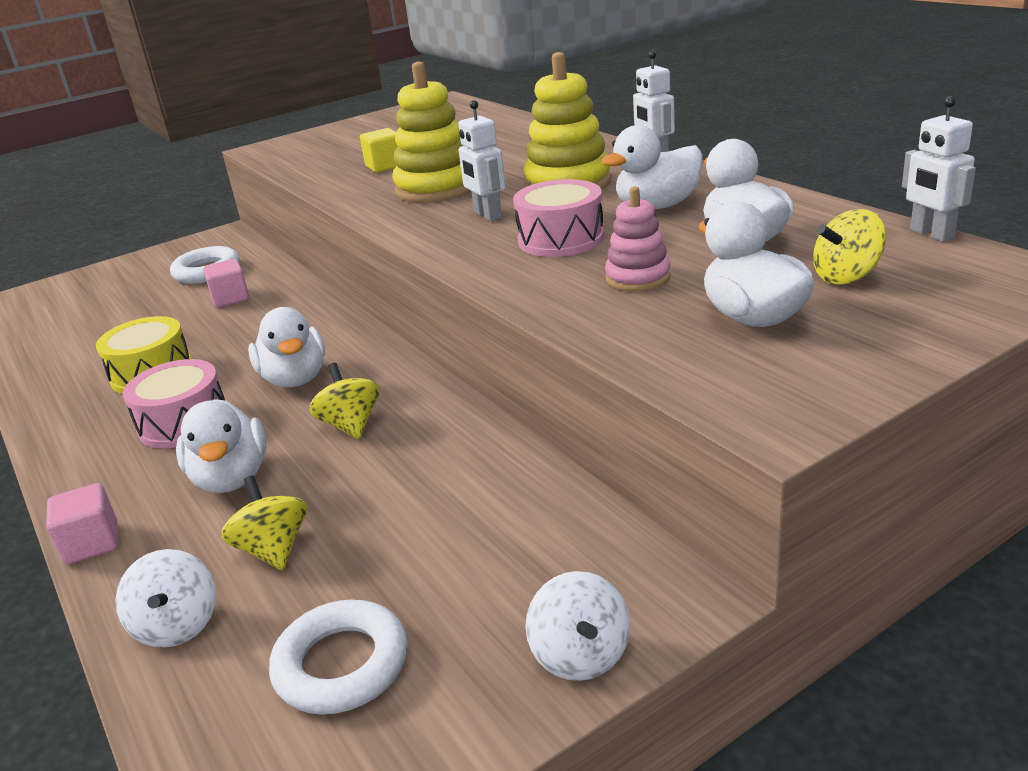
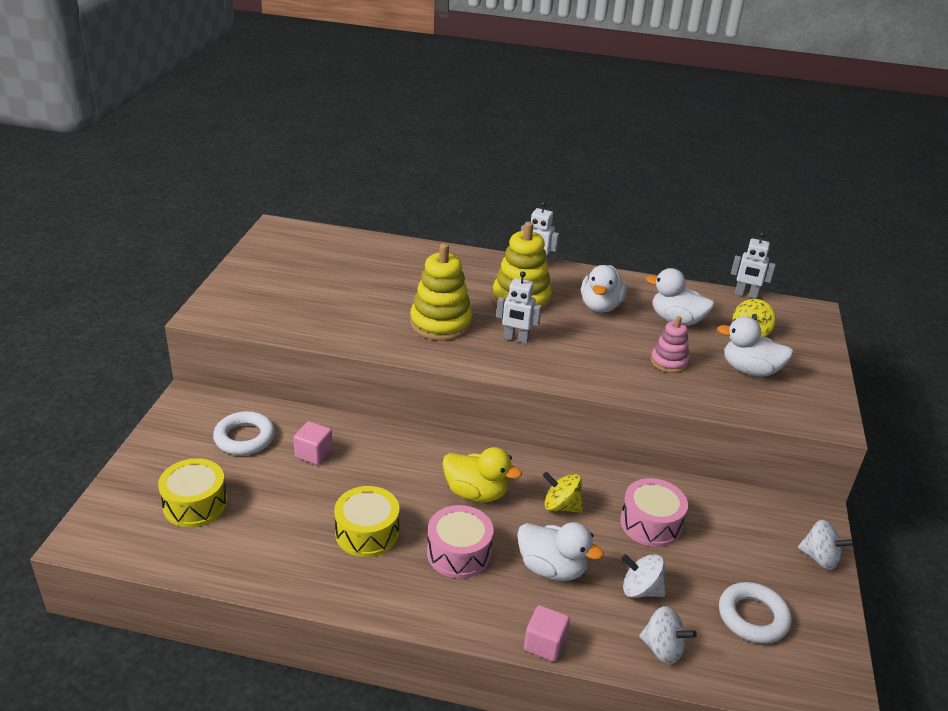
camera: 50 degrees left, 5 degrees up
yellow spinning top [221,475,307,570] -> white spinning top [621,554,665,598]
white duck [248,307,325,387] -> yellow duck [442,447,522,503]
yellow cube [360,128,398,173] -> none
pink drum [513,179,604,257] -> pink drum moved to [620,478,688,547]
none -> yellow drum [158,458,227,527]

